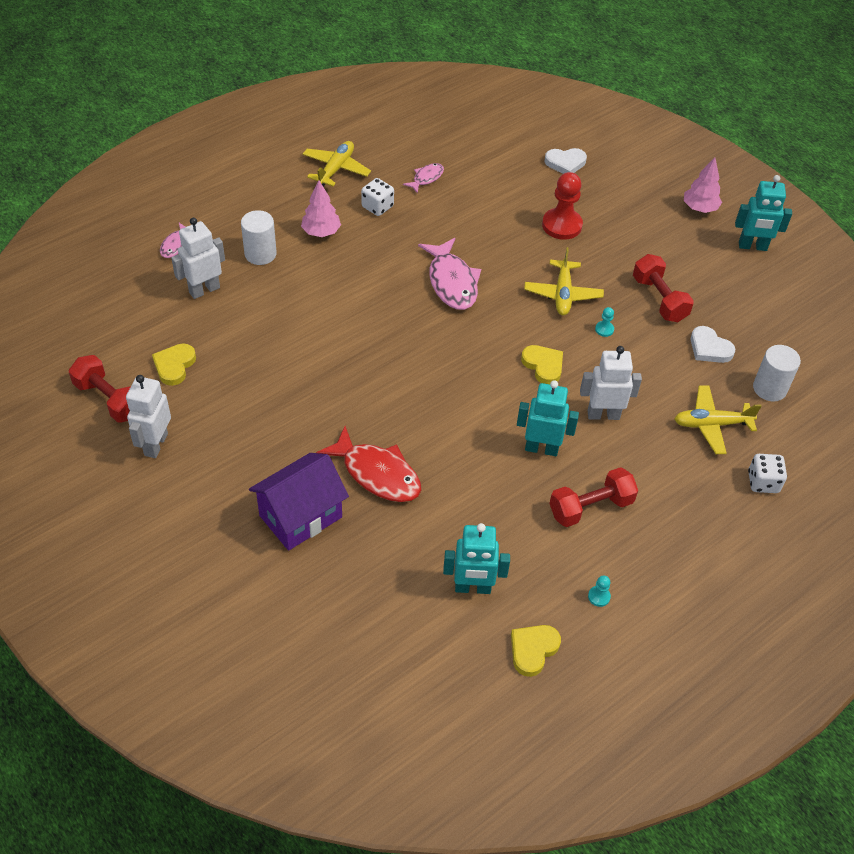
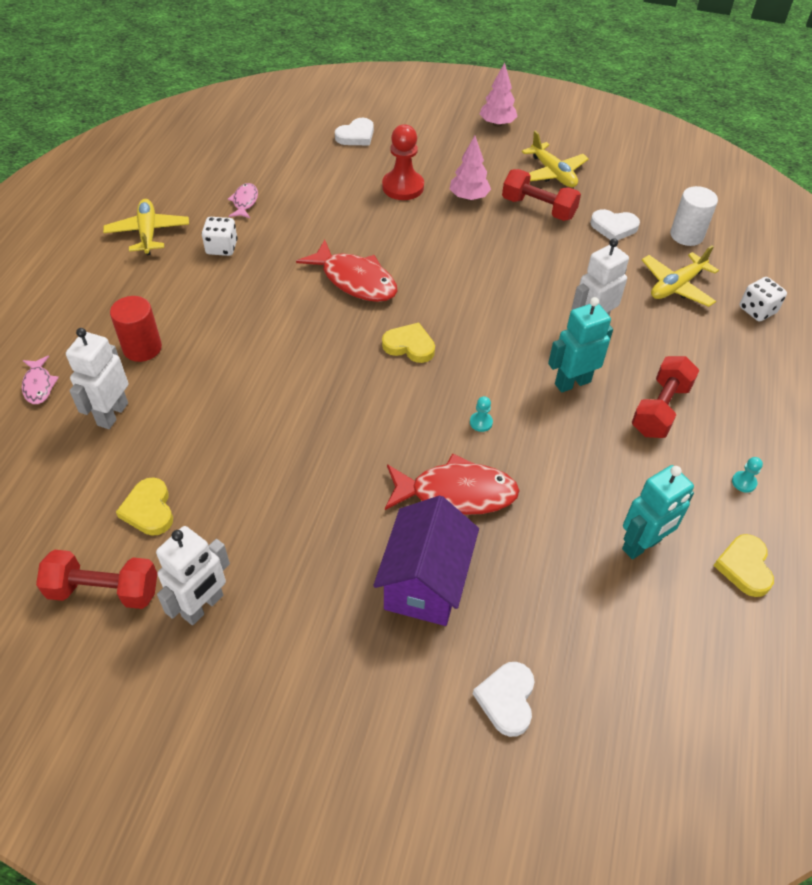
camera: 35 degrees left, 0 degrees up
white robot [126,375,171,458] -> white robot turned 120 degrees counterclockwise [156,526,230,625]
white cylinder [241,210,277,265] -> red cylinder [110,296,162,362]
pink tree [301,181,341,237] -> pink tree moved to [450,136,491,201]
pink fish [418,238,481,310] -> red fish [296,240,397,302]
yellow heart [521,345,563,384] -> yellow heart moved to [382,323,435,363]
yellow plane [524,247,604,315] -> yellow plane moved to [522,131,589,187]
turquoise pawn [595,307,614,337] -> turquoise pawn moved to [470,396,493,432]
turquoise robot [735,175,792,251] -> none
none -> white heart [473,662,535,737]

